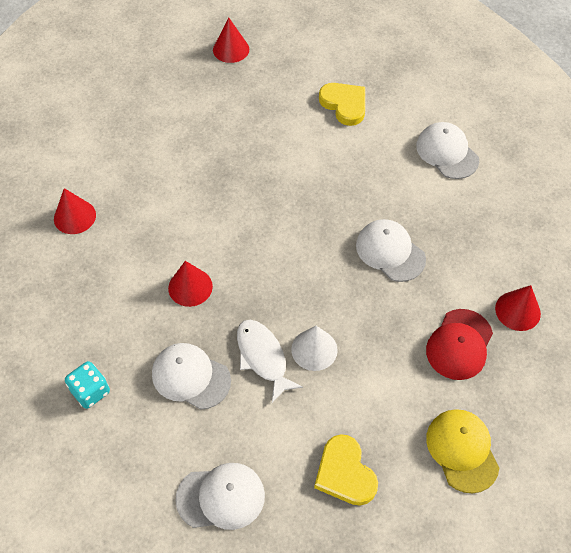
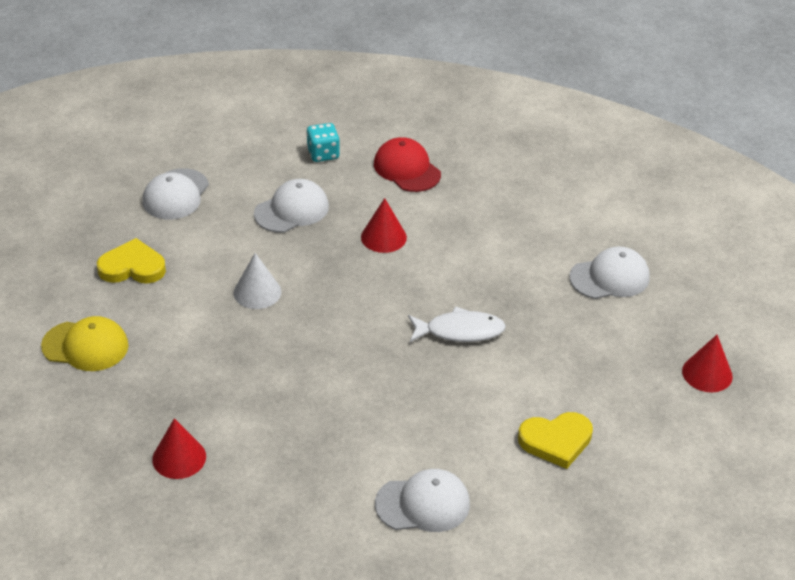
camera: 115 degrees right, 15 degrees down
red cone [54,188,96,234] -> none
white fish [237,320,303,403] -> white fish moved to [408,306,506,342]
white cap [356,219,426,282] -> white cap moved to [569,246,649,299]
red cap [426,309,493,380] -> red cap moved to [374,137,441,192]

